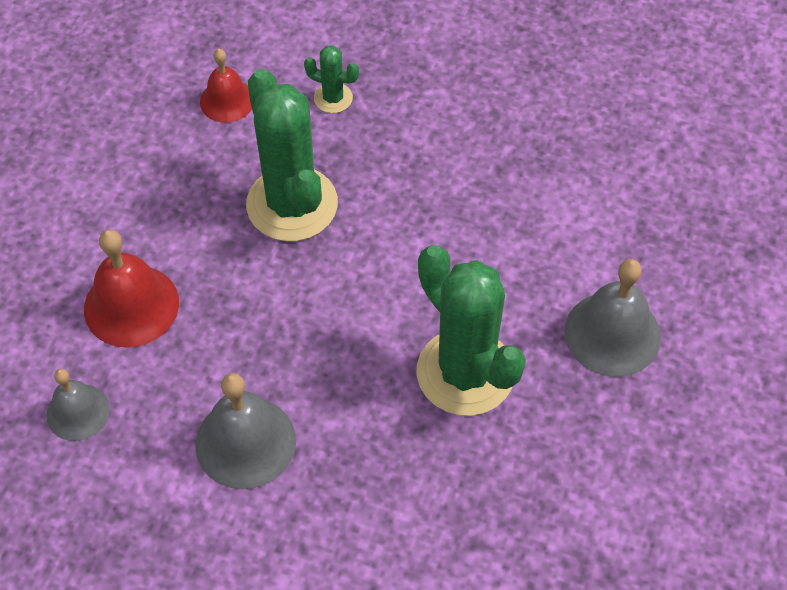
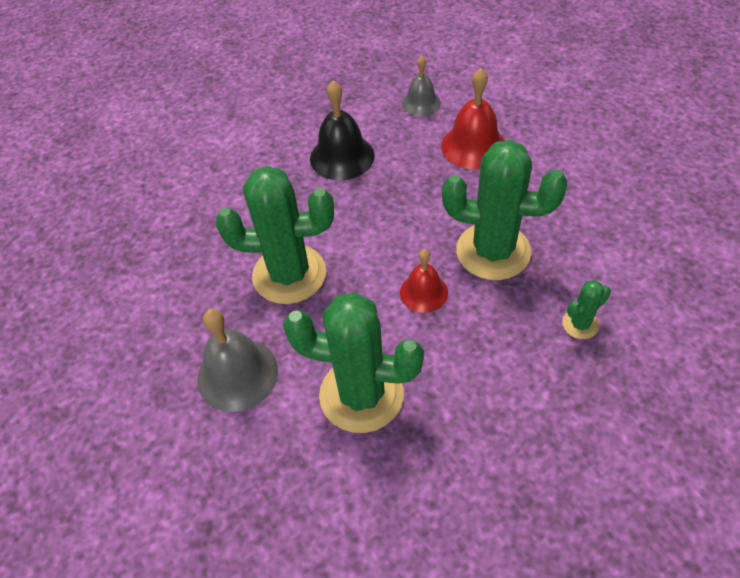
camera: 130 degrees right, 5 degrees down
grey bell [196,373,296,489] -> black bell [310,80,375,180]
red bell [200,49,252,123] -> red bell moved to [400,249,448,313]
none -> green cactus [283,292,424,433]

